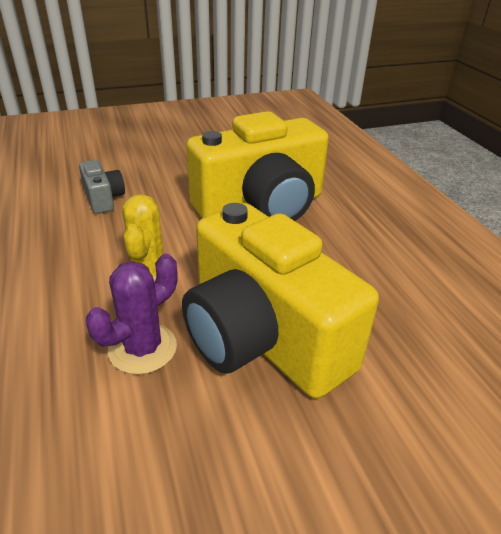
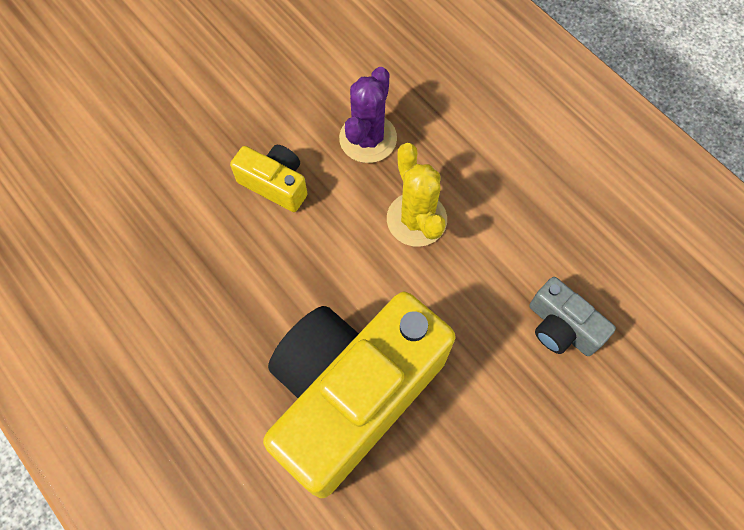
camera: 160 degrees right, 30 degrees up
yellow camera [182,203,379,399] -> yellow camera [230,145,308,212], size x0.43

